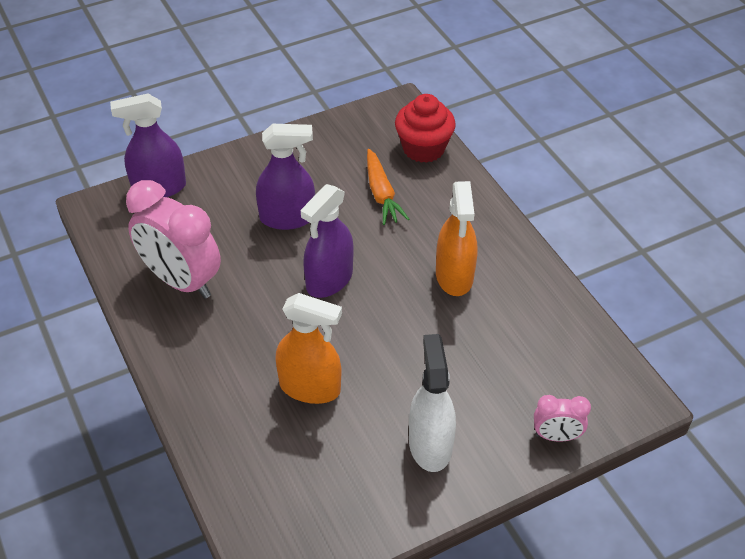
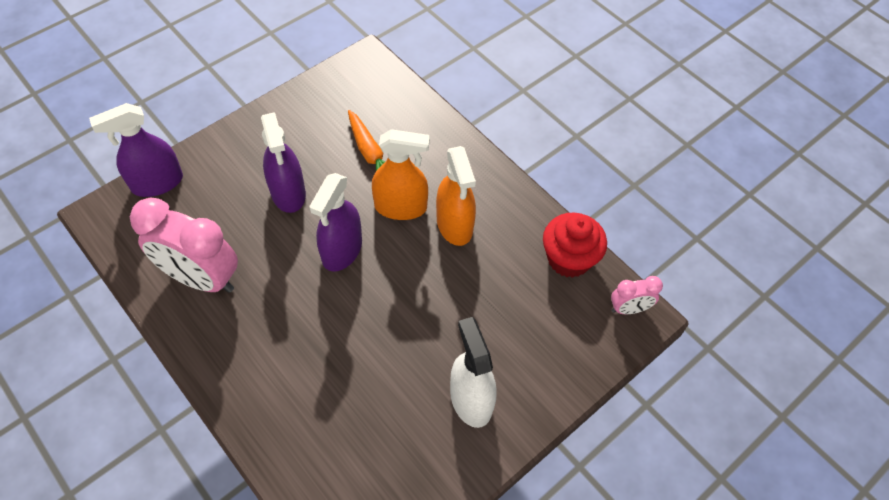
camera: 15 degrees left, 10 degrees up
purple spray bottle [256,124,315,230] -> purple spray bottle turned 90 degrees clockwise [261,112,306,213]
orange spray bottle [275,293,342,404] -> orange spray bottle moved to [372,129,430,220]
red cupcake [395,94,456,163] -> red cupcake moved to [543,213,607,278]
pink clock [534,395,591,442] -> pink clock moved to [611,276,663,314]

